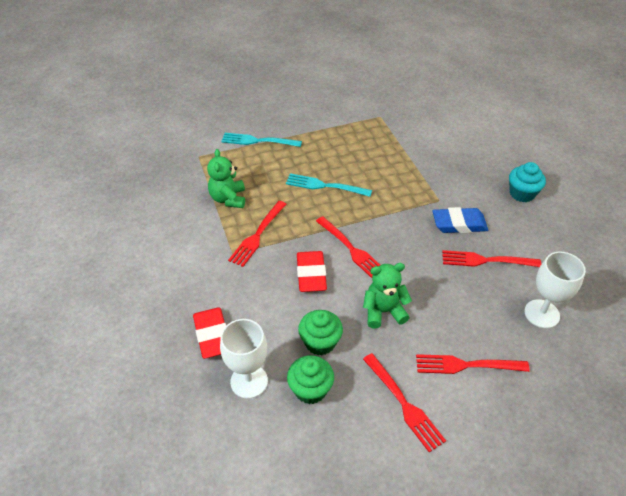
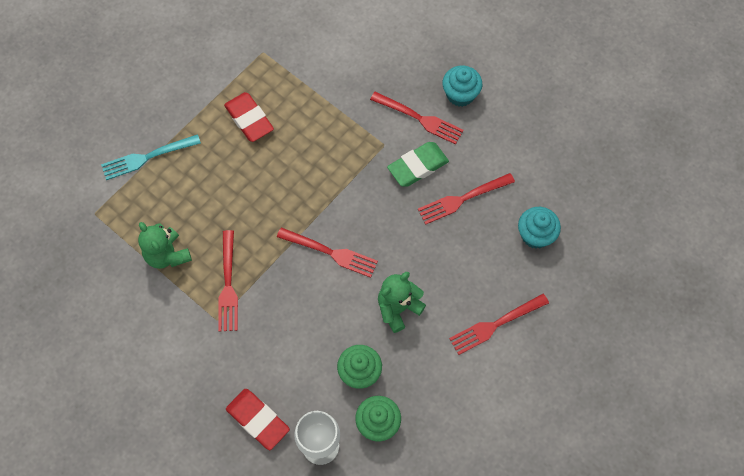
camera: 30 degrees left, 20 degrees up
turquoise fork [286,173,372,197] -> none
red eraser [297,251,327,292] -> red eraser moved to [224,92,274,142]
red fork [363,353,446,452] -> red fork moved to [370,92,464,144]
blue eraser [432,207,488,233] -> green eraser [387,142,449,187]
white goblet [524,252,586,328] -> turquoise cupcake [518,207,561,249]

